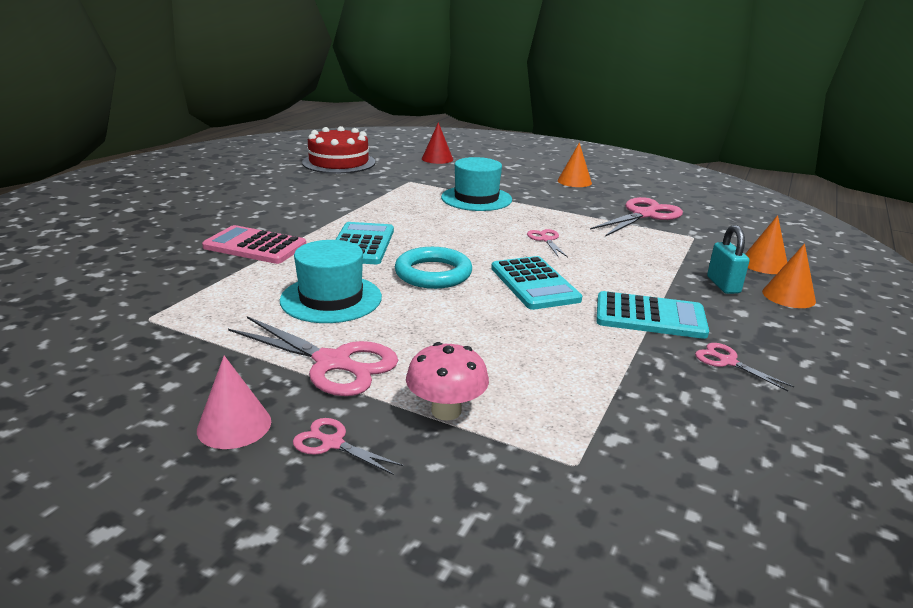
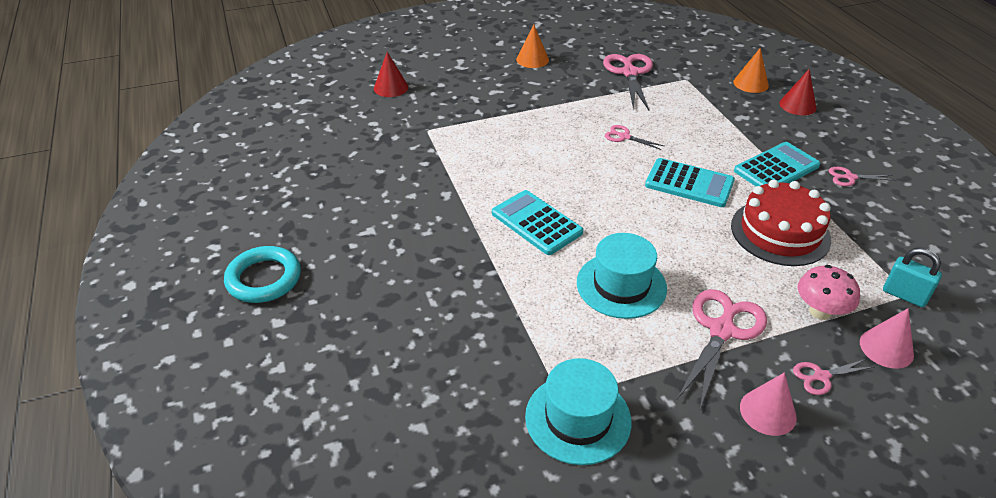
camera: 45 degrees left, 15 degrees up
pink calculator [202,225,306,264] -> none
pink scissors [228,316,398,396] -> pink scissors turned 45 degrees counterclockwise [677,289,767,409]
red cake [302,126,375,174] -> red cake moved to [731,180,831,266]
turquoise ring [395,247,472,289] -> turquoise ring moved to [224,246,301,303]
turquoise hat [441,157,512,211] -> turquoise hat moved to [525,358,632,465]
turquoise padlock [707,225,750,294] -> turquoise padlock moved to [883,248,942,307]
orange cone [762,243,816,308] -> red cone [779,69,816,115]
none -> pink cone [860,308,914,369]

